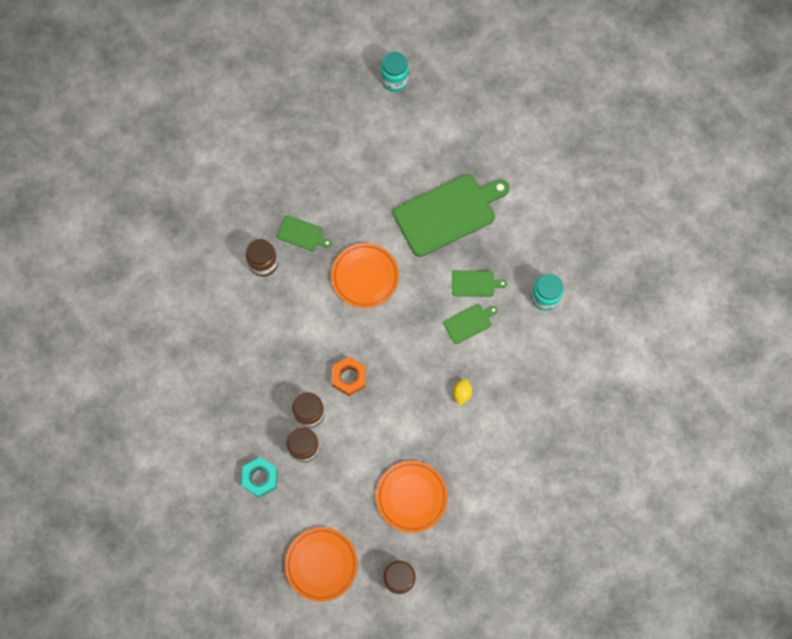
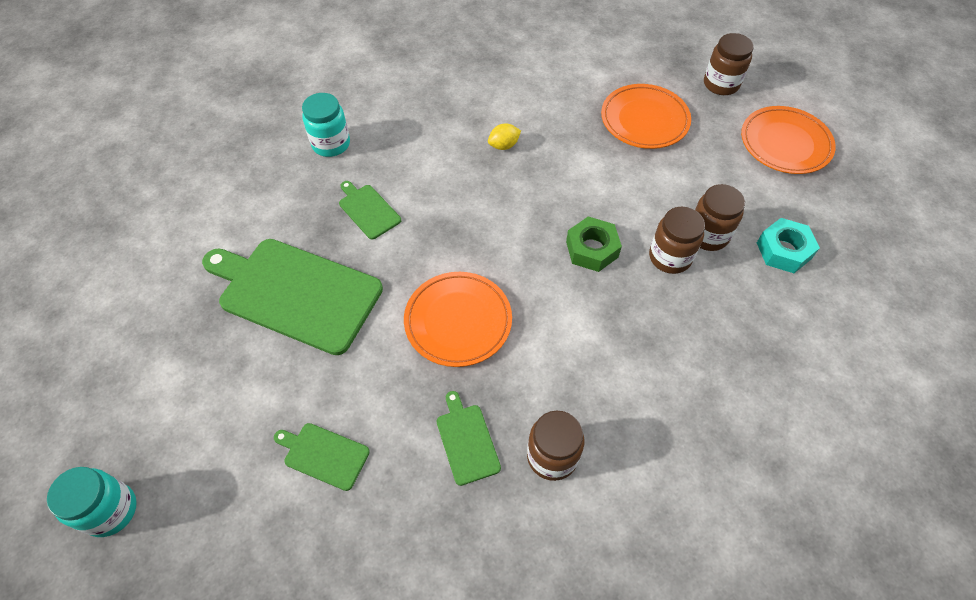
camera: 130 degrees left, 15 degrees down
orange nut [332,357,366,396] -> green nut [566,216,622,272]
green cutting board [444,304,498,344] -> green cutting board moved to [274,423,370,491]

